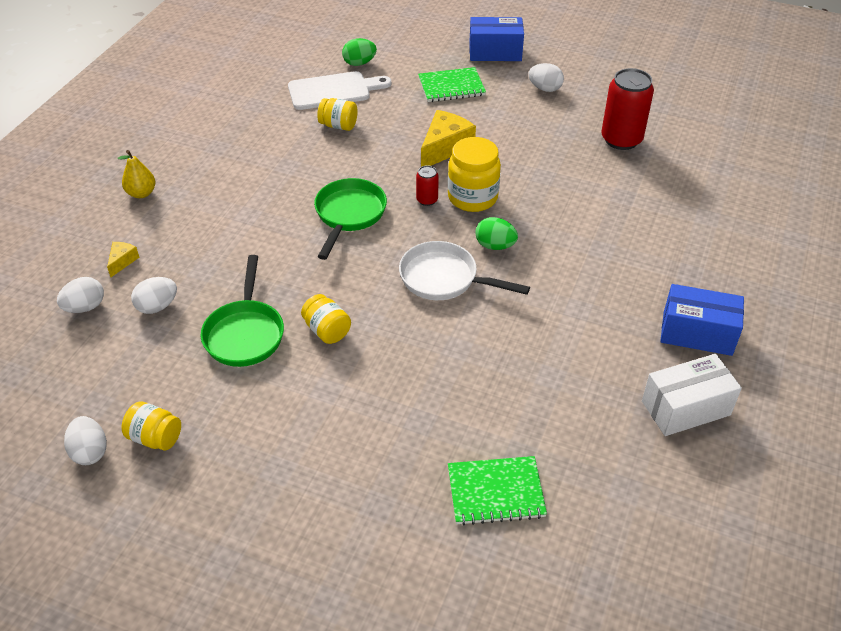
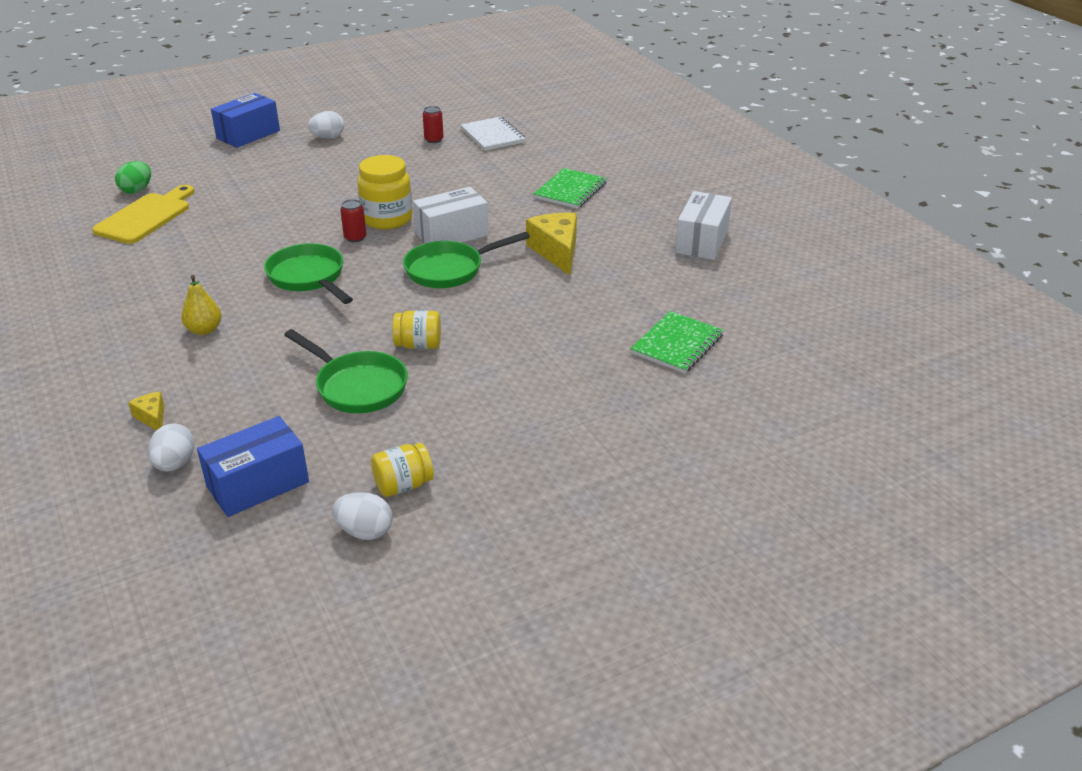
camera: 50 degrees left, 10 degrees down
yellow pear [118,150,155,198] -> yellow pear moved to [181,275,222,335]
white egg [131,277,177,314] -> none
white cutting board [288,71,391,110] -> yellow cutting board [92,185,194,244]
yellow jar [317,98,358,131] -> none
white pan [399,241,530,300] -> green pan [403,232,530,288]
green notebook [418,67,486,102] -> green notebook moved to [534,168,607,209]
yellow cheese [421,110,476,167] -> yellow cheese moved to [526,213,577,275]
green egg [475,217,518,250] -> white box [413,187,489,243]
red can [601,68,654,150] -> red can [423,106,444,143], size x0.48
blue box [660,284,744,356] -> blue box moved to [197,416,309,517]
none -> white notebook [461,117,526,151]

